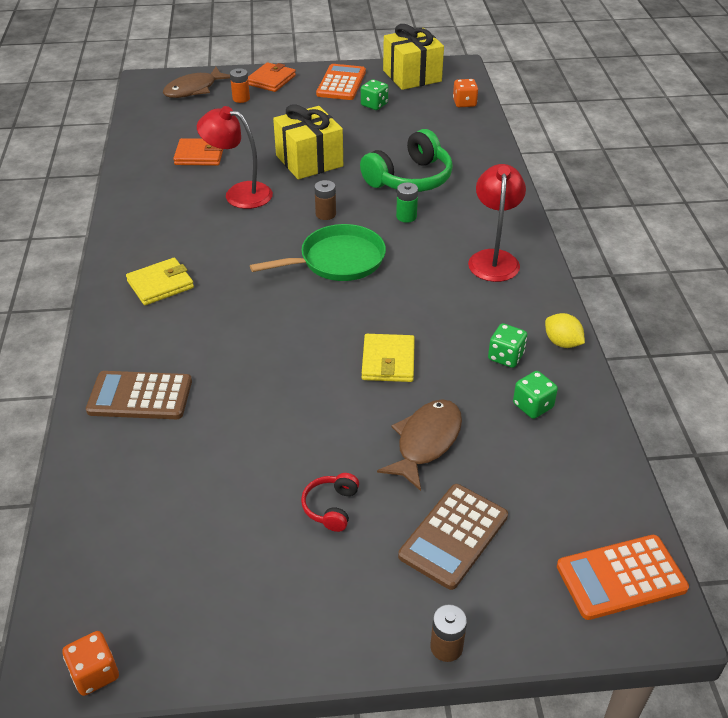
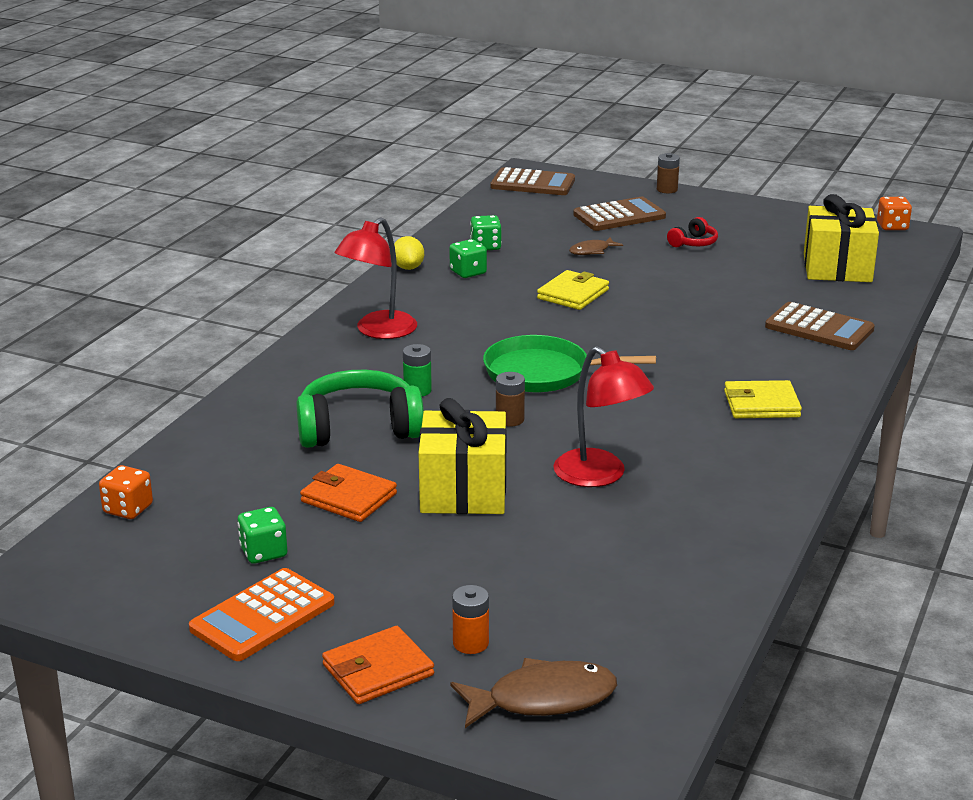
camera: 150 degrees left, 15 degrees down
orange wallet [173,138,223,166] -> orange wallet moved to [300,464,397,522]
brown fish [377,399,462,491] -> brown fish [569,237,623,255], size x0.56
yellow gift [383,24,444,90] -> yellow gift moved to [804,194,879,282]
orange calculator [557,535,689,620] -> brown calculator [491,167,575,195]

